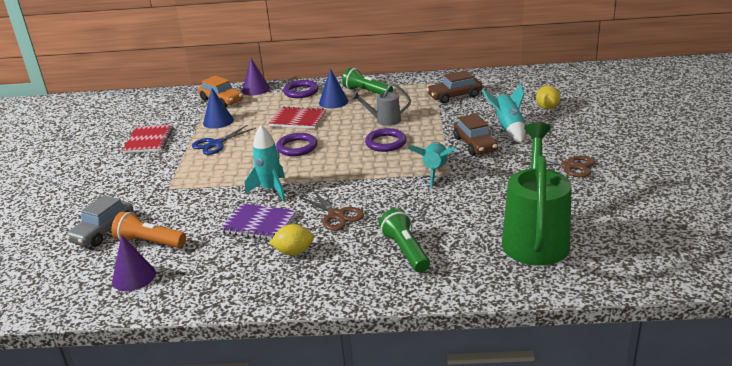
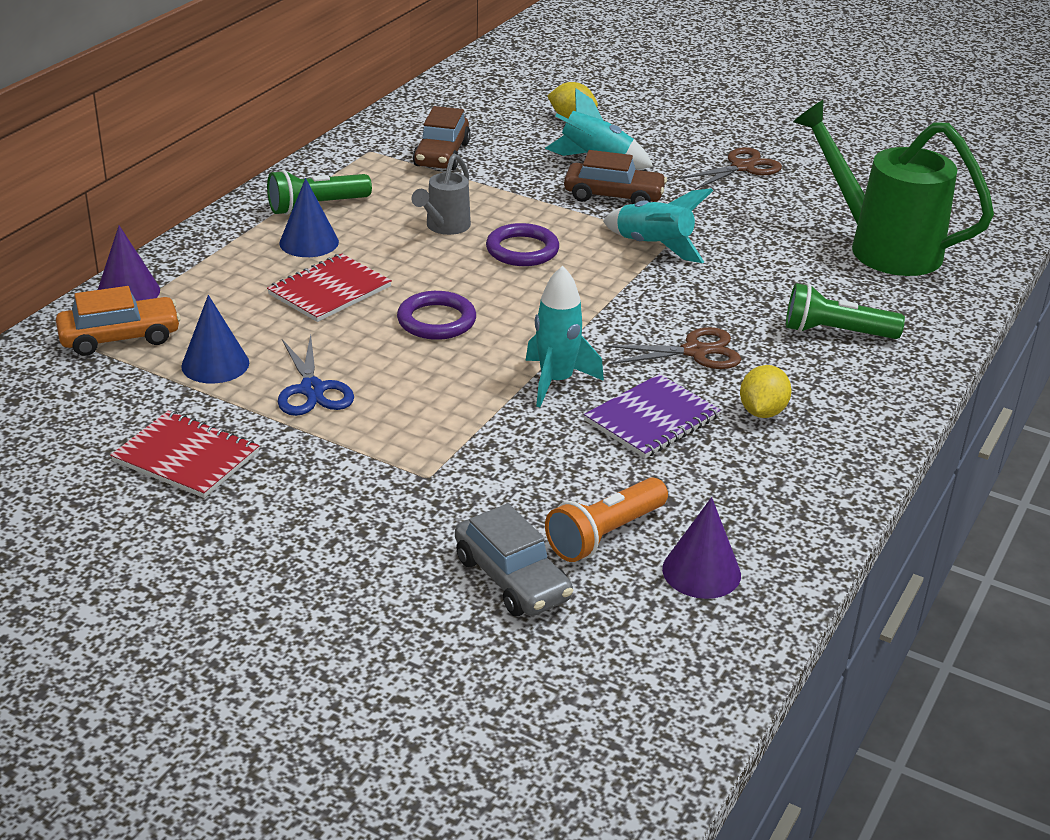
camera: 65 degrees left, 5 degrees up
purple ring [283,80,319,98] -> none

